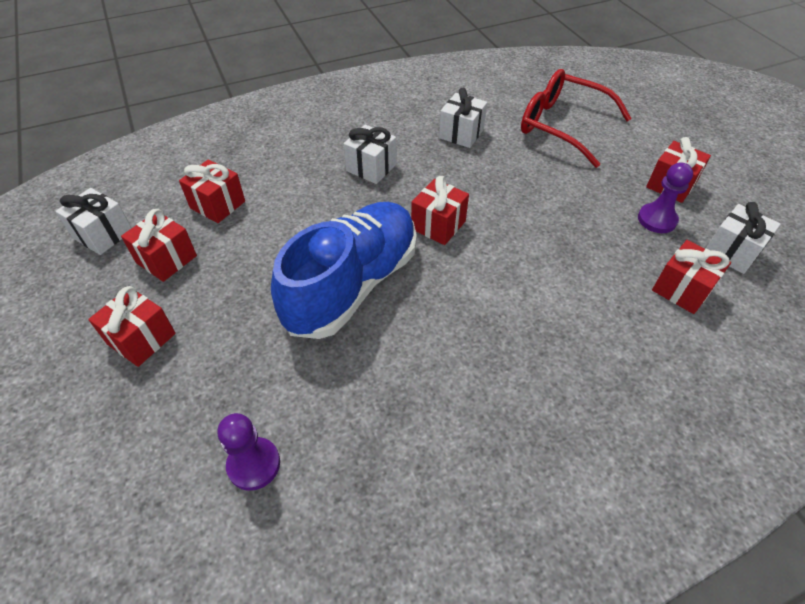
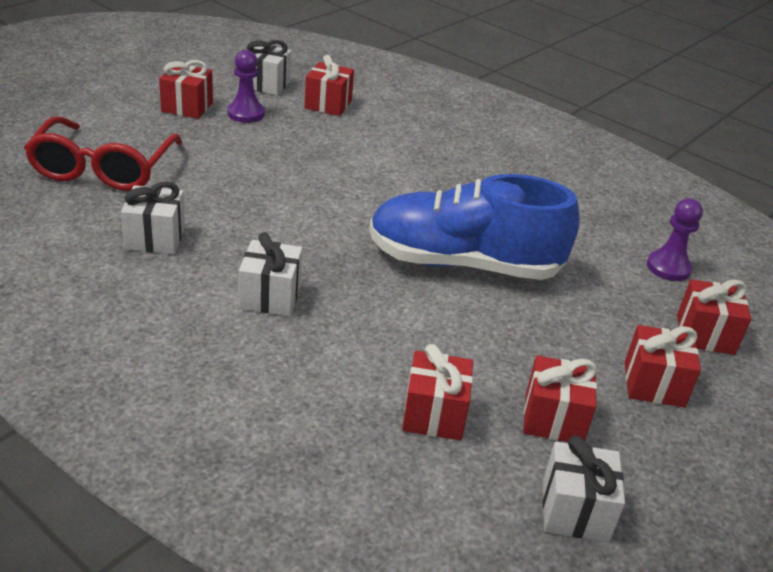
camera: 120 degrees left, 15 degrees down
red gift [411,176,469,245] -> red gift moved to [677,279,751,355]

